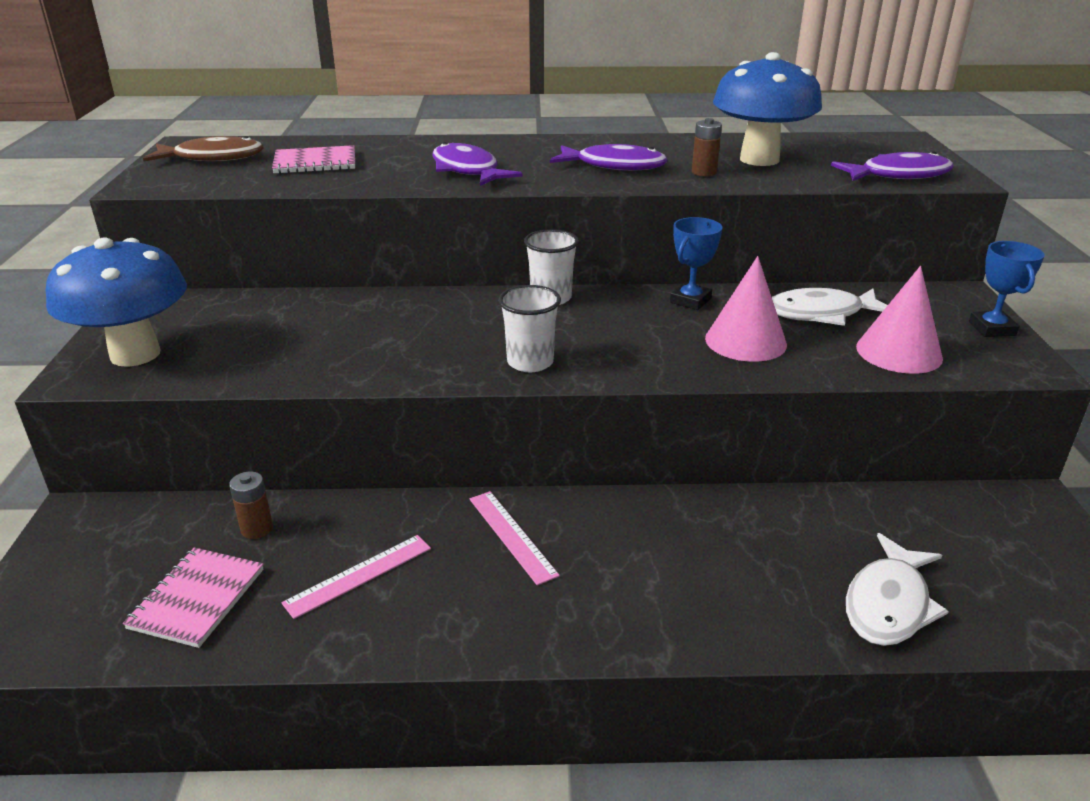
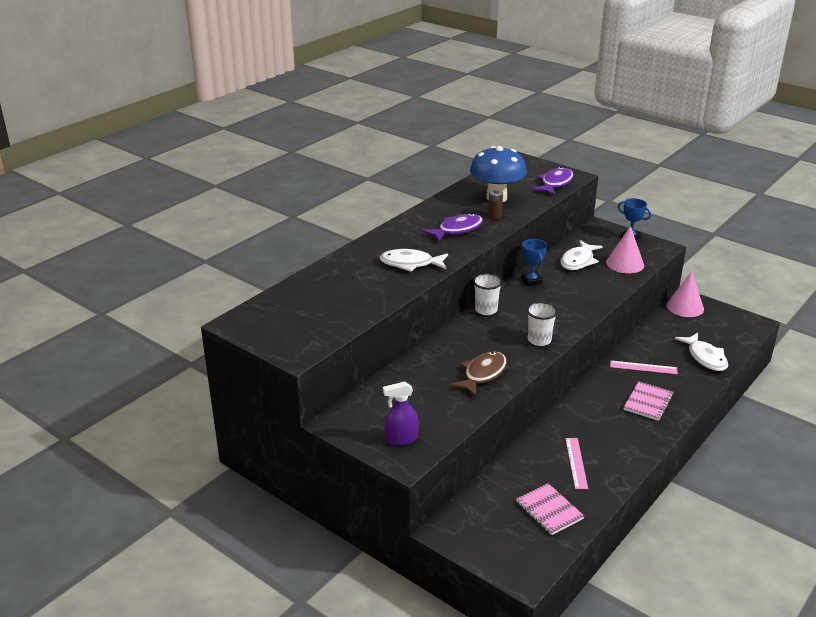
camera: 50 degrees left, 0 degrees up
blue mushroom [46,237,187,367] -> purple spray bottle [383,381,419,446]
brown fish [143,136,264,161] -> brown fish moved to [450,352,507,396]
brown battery [229,471,273,539] -> none
pink notebook [272,145,355,174] -> pink notebook moved to [623,381,674,421]
purple fish [432,142,523,186] -> white fish [380,249,448,272]
pink ruler [470,491,560,585] -> pink ruler moved to [610,360,678,374]
pink cone [705,256,787,362] -> pink cone moved to [666,271,704,317]

